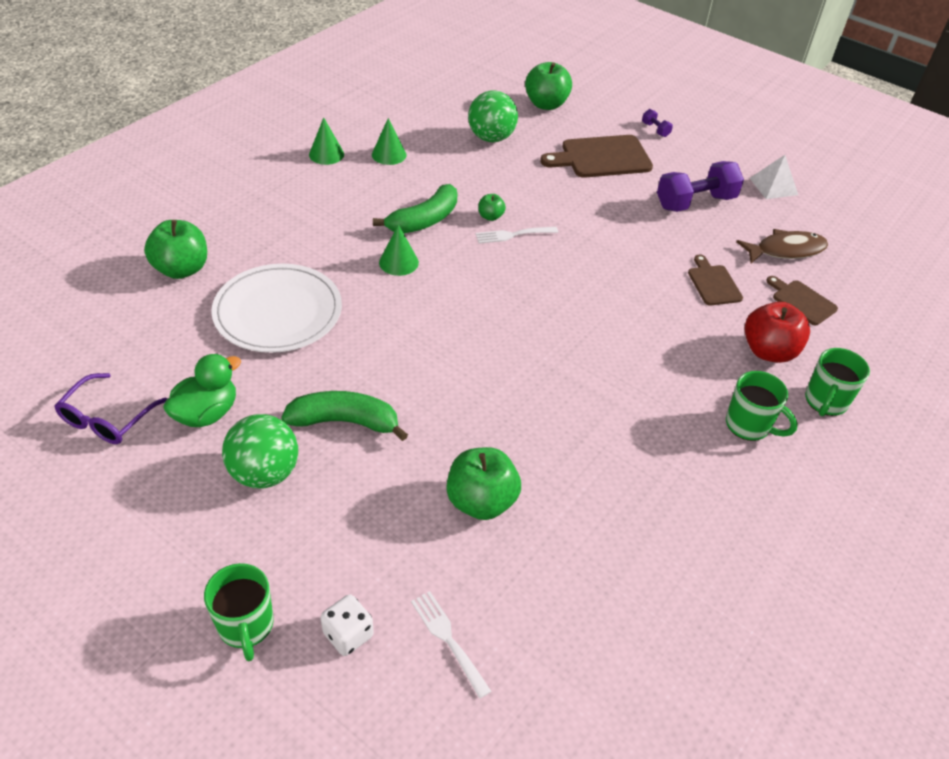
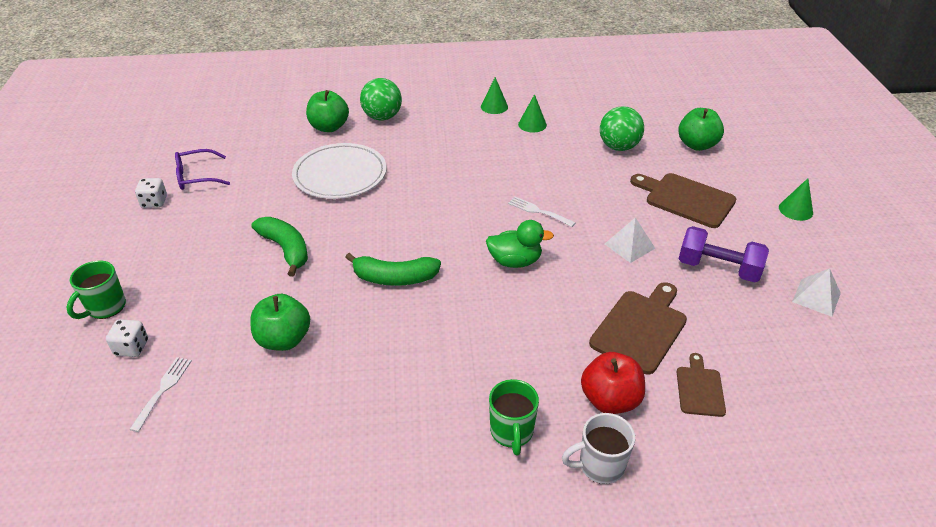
camera: 50 degrees right, 5 degrees down
green duck [163,354,241,427] -> green duck moved to [486,220,554,268]
green ball [222,414,298,488] -> green ball moved to [360,78,402,121]
green banana [373,184,457,233] -> green banana moved to [345,253,441,286]
green cone [379,224,419,276] -> green cone moved to [779,178,813,221]
green apple [478,194,506,221] -> none
purple dumbbell [642,109,673,137] -> none
brown cutting board [688,255,743,305] -> brown cutting board [589,282,687,374], size x1.74
brown fish [736,229,828,263] -> none
green mug [805,348,870,416] -> white mug [562,413,635,484]
none -> white dice [135,178,167,208]
none -> white pyramid [605,217,655,263]

